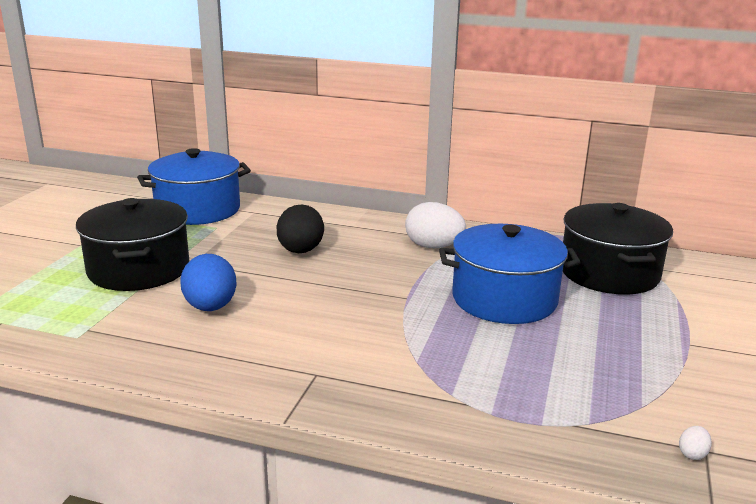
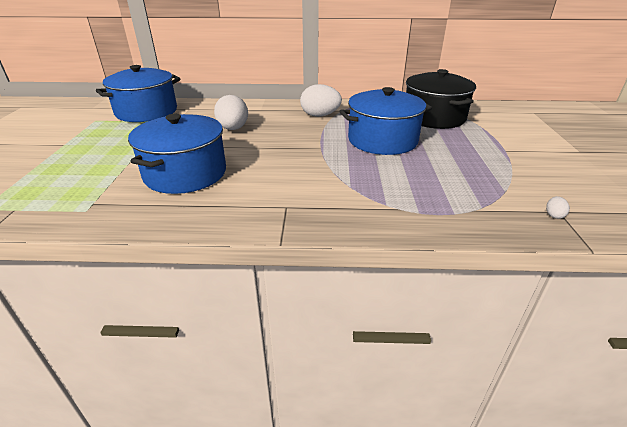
camera: 15 degrees left, 10 degrees up
black pot [76,198,189,291] -> none
blue egg [180,254,237,311] -> blue pot [128,114,226,194]
black egg [277,205,324,253] -> white egg [214,95,248,130]

